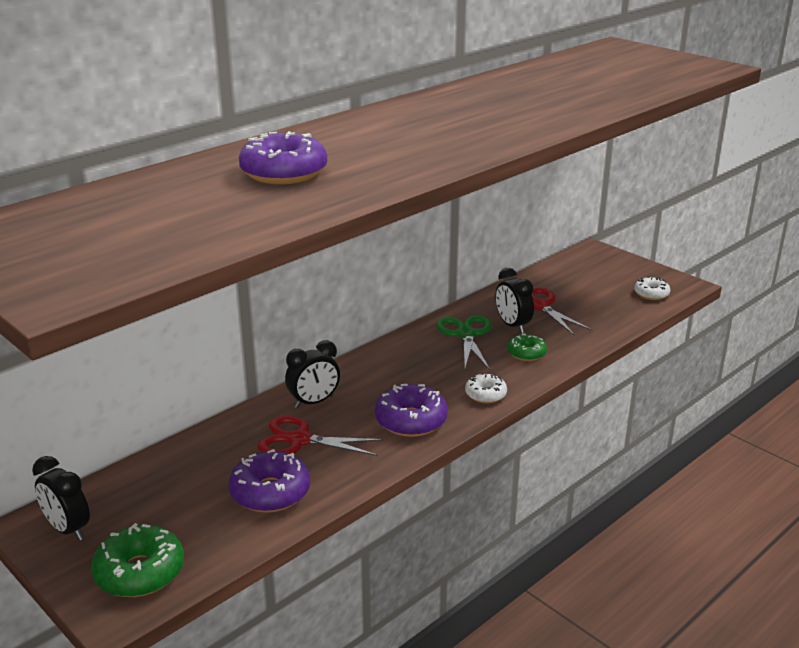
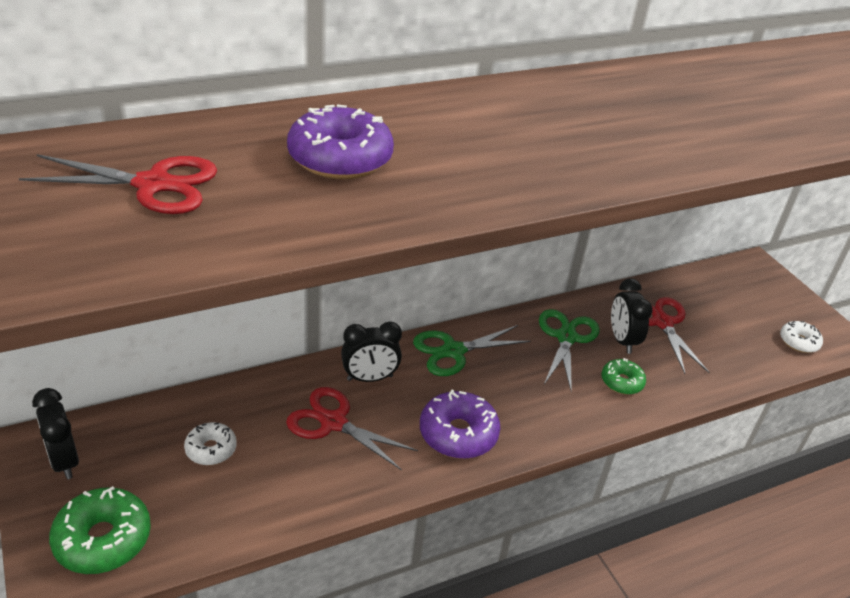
camera: 15 degrees right, 10 degrees up
purple donut [228,449,310,513] -> none
white donut [465,373,507,403] -> white donut moved to [184,422,237,465]
none -> red scissors [19,154,217,214]
none -> green scissors [413,325,531,376]

